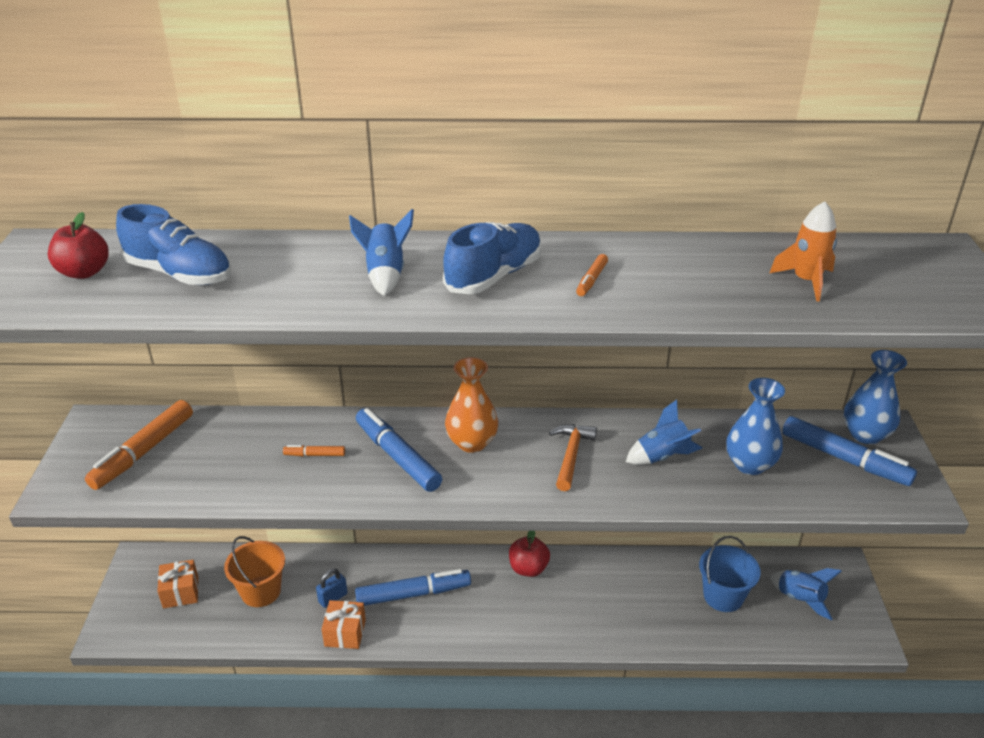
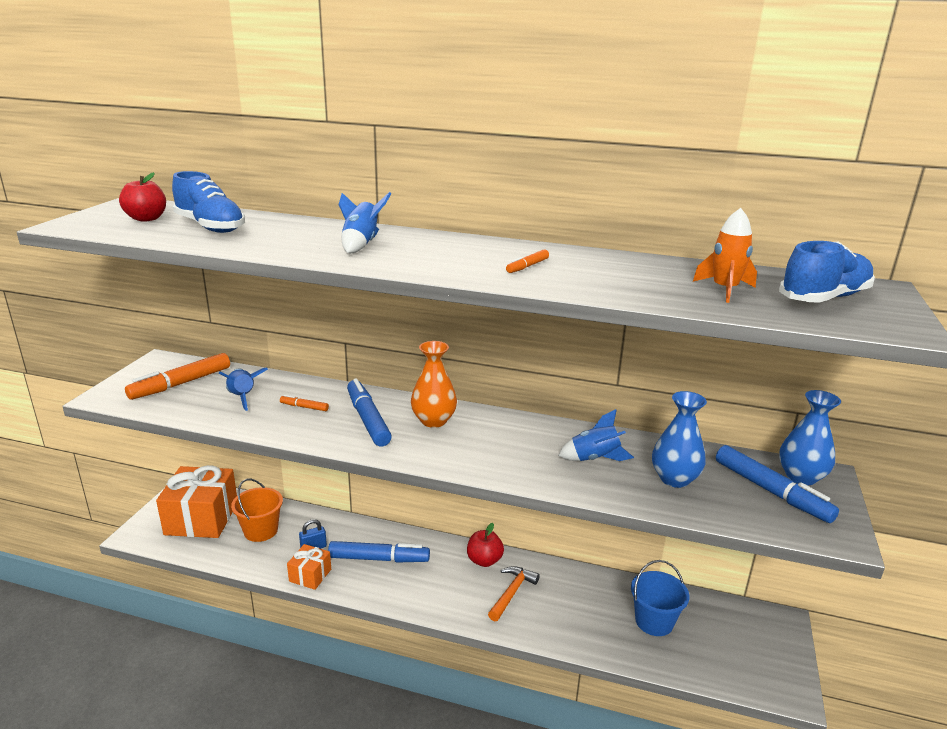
camera: 15 degrees right, 10 degrees down
orange gift [157,560,199,609] -> orange gift [156,465,237,538], size x1.99
blue shoe [443,222,542,294] -> blue shoe moved to [779,241,875,302]
orange hammer [549,424,597,491] -> orange hammer moved to [488,566,540,621]
blue rocket [770,568,842,620] -> blue rocket moved to [218,368,268,411]

